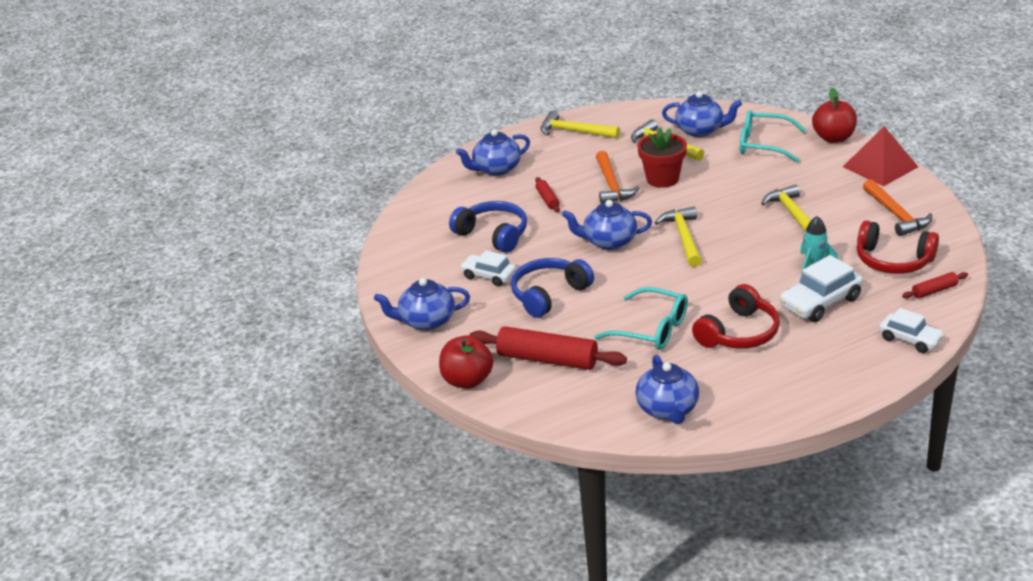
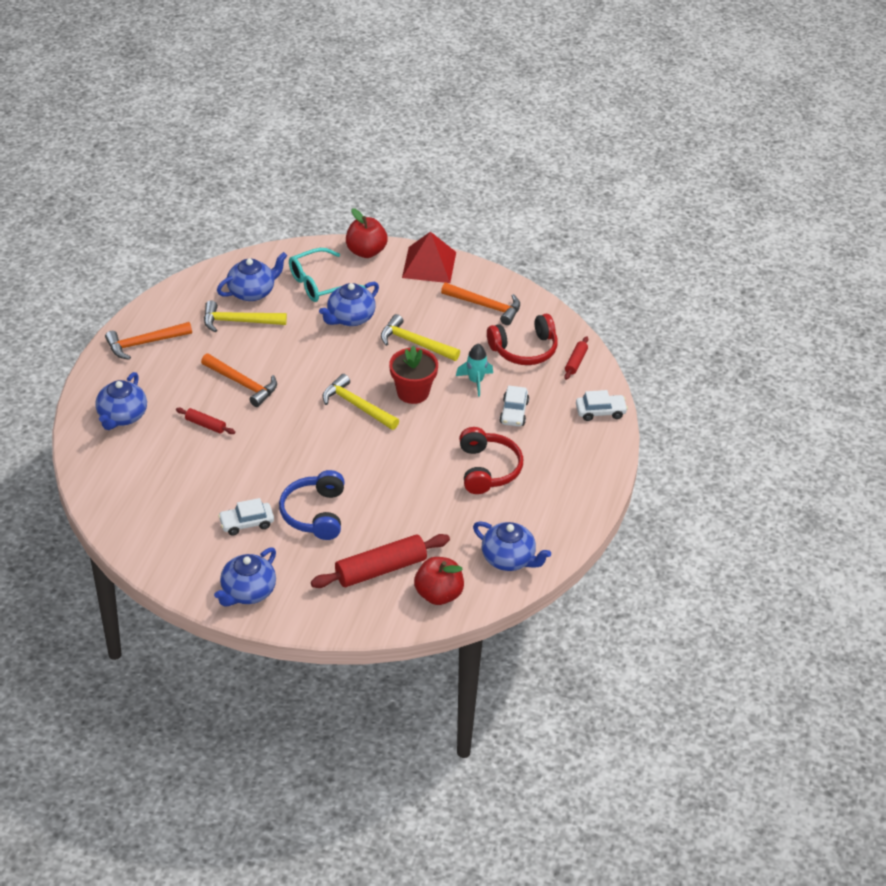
camera: 50 degrees left, 10 degrees up
red apple [439,335,493,389] -> red apple moved to [414,557,464,605]
blue headphones [449,201,527,253] -> none
yellow hammer [541,111,620,138] -> orange hammer [105,322,192,360]
blue teapot [562,200,652,250] -> blue teapot moved to [319,282,379,326]
turquoise glasses [594,287,688,350] -> none
red flower pot [637,127,687,188] -> red flower pot moved to [389,346,438,404]
white car [779,255,863,322] -> white car [499,385,529,427], size x0.66

